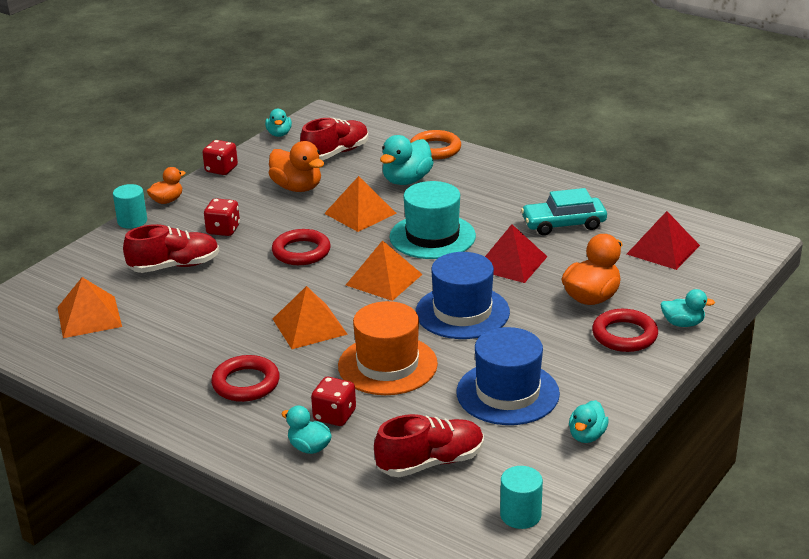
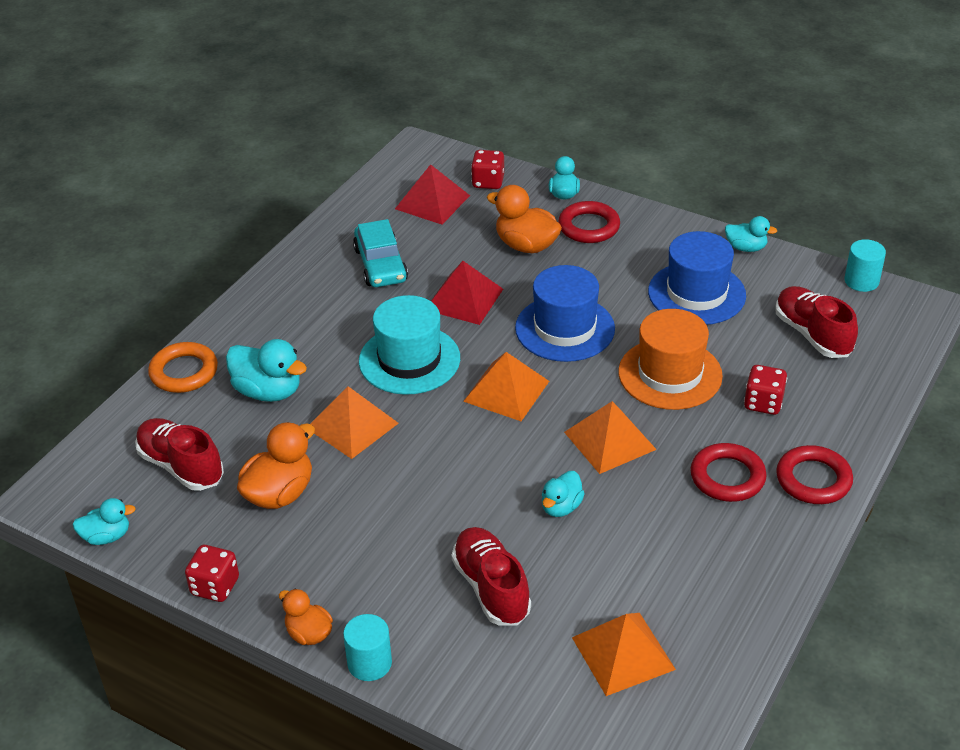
camera: 95 degrees left, 10 degrees up
red dice [204,198,240,236] -> red dice moved to [471,150,504,189]
red ring [272,229,331,265] -> red ring moved to [776,445,853,504]
turquoise duck [281,406,332,454] -> turquoise duck moved to [542,471,585,517]

